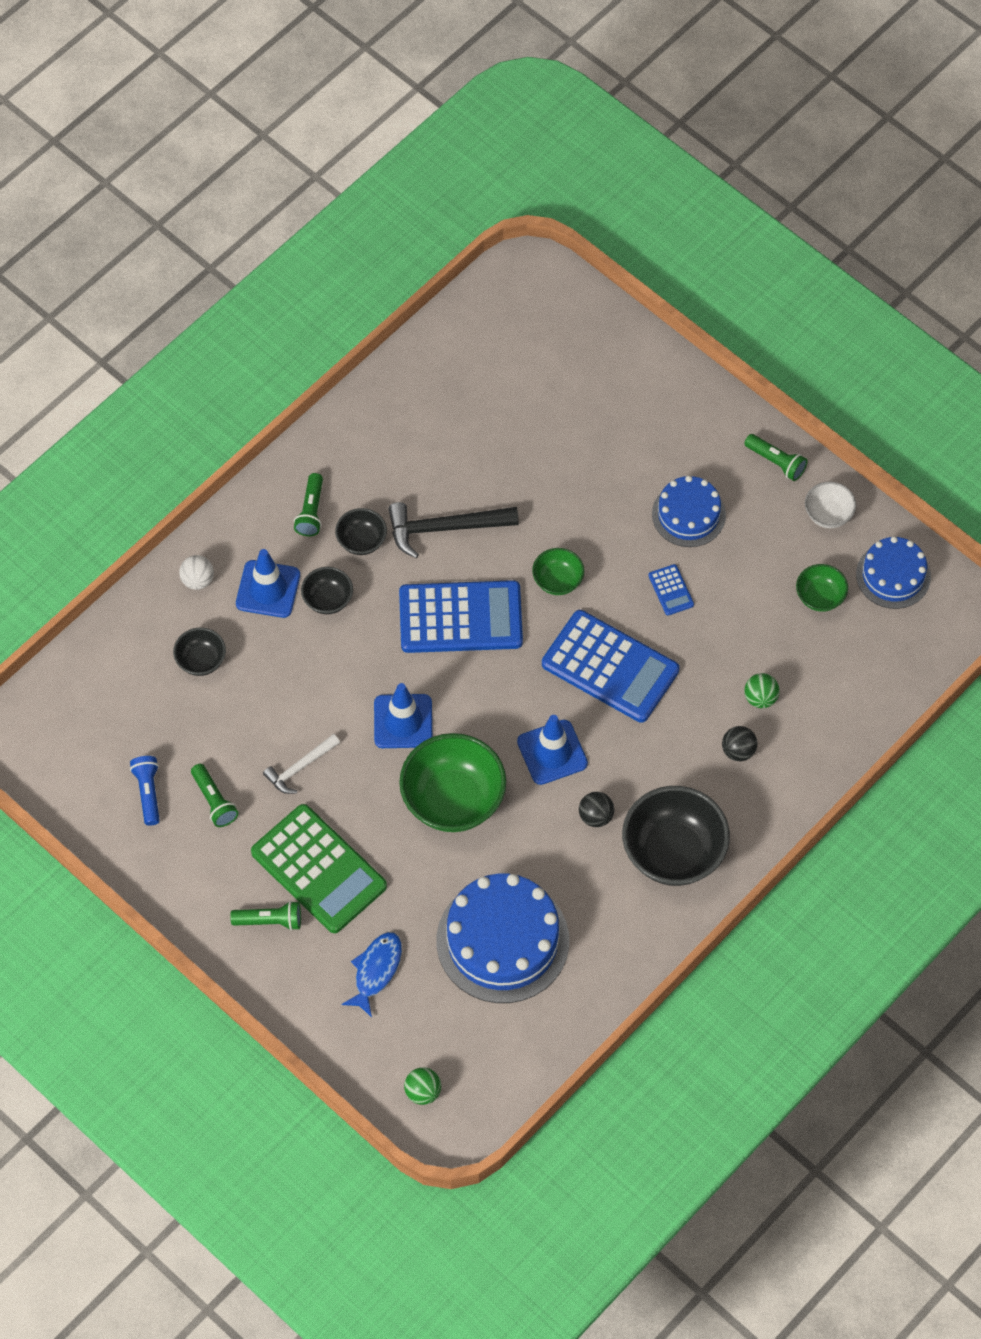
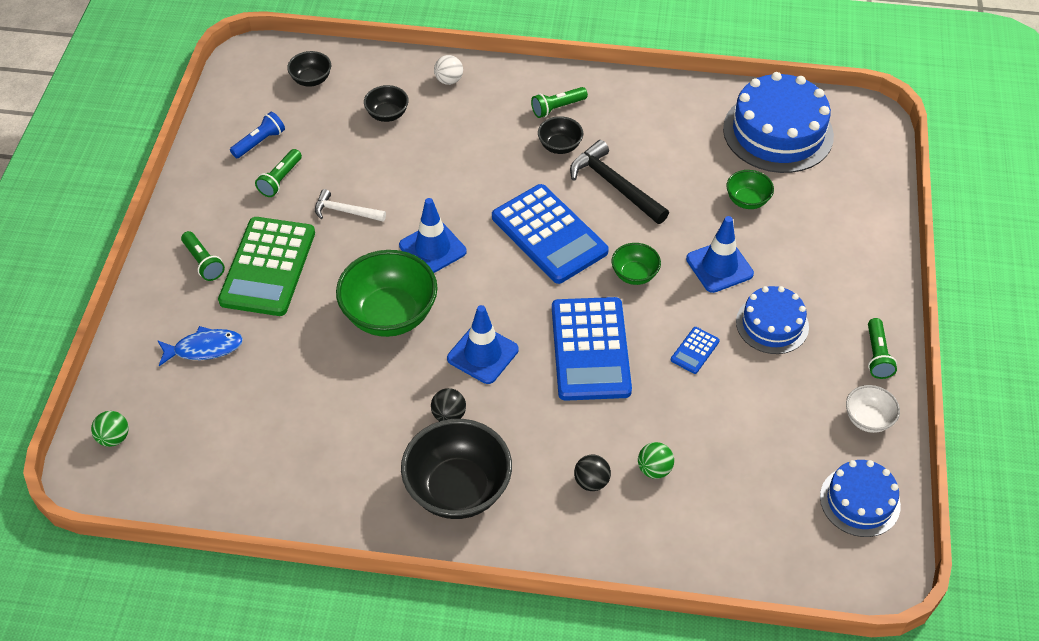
camera: 55 degrees right, 10 degrees down
blue traffic cone [236,549,300,618] -> blue traffic cone moved to [686,216,754,293]
black bowl [301,567,353,614] -> black bowl moved to [287,51,331,87]
blue cake [437,874,569,1003] -> blue cake moved to [723,72,834,173]
green bowl [796,564,848,612] -> green bowl moved to [726,170,774,209]

